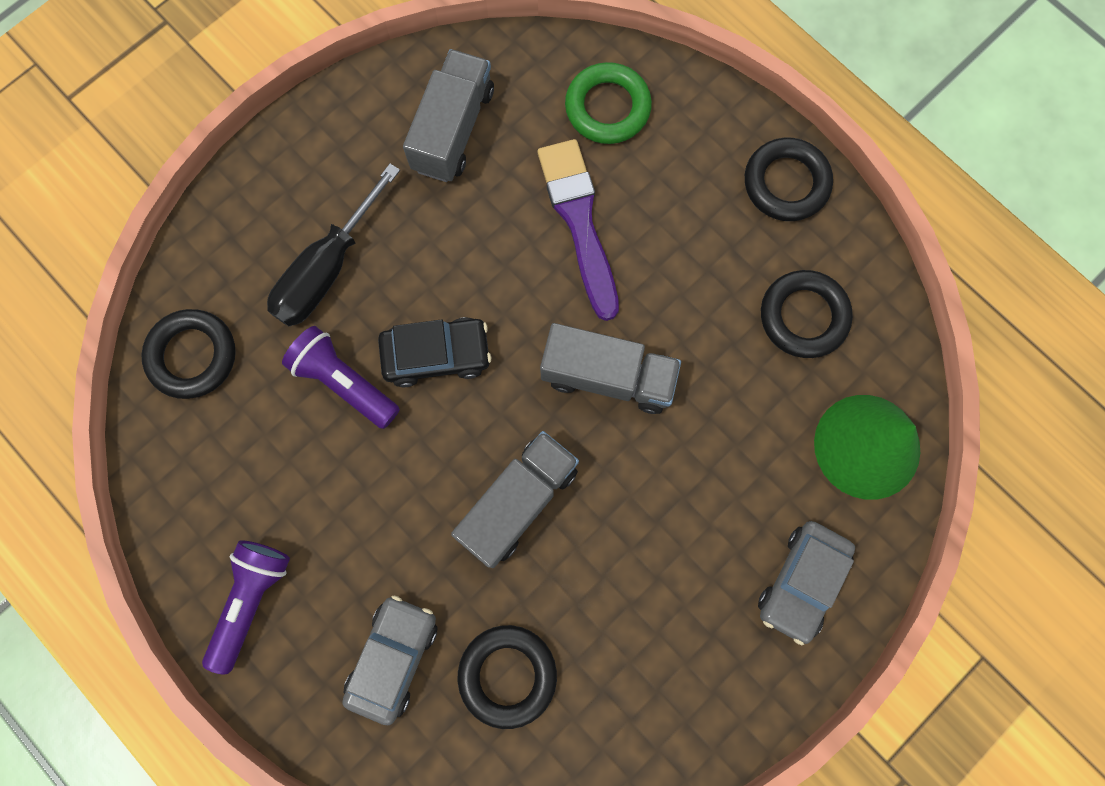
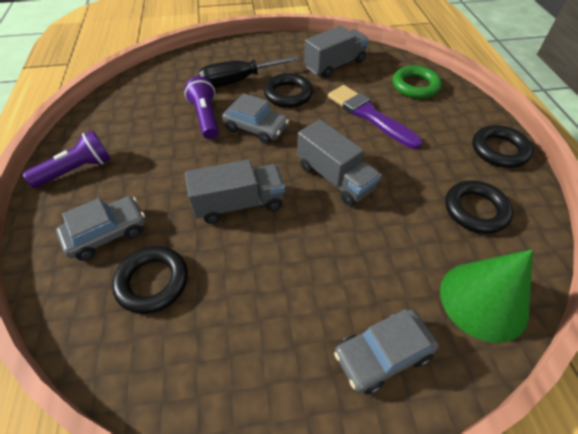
camera: 35 degrees right, 25 degrees down
black ring [141,309,236,399] -> black ring moved to [264,73,313,108]
black car [378,317,491,387] -> grey car [222,93,289,144]
purple brush [538,139,619,321] -> purple brush turned 60 degrees counterclockwise [328,85,423,149]

